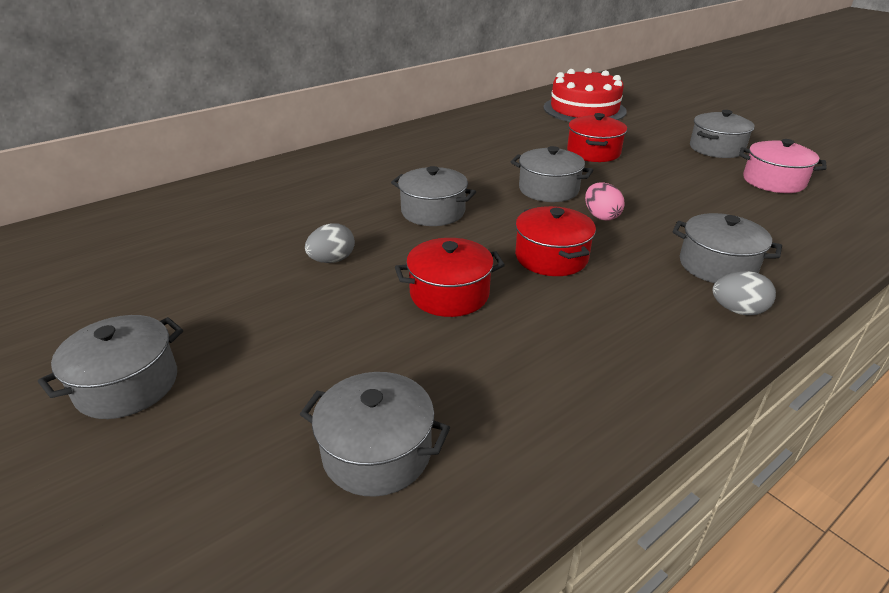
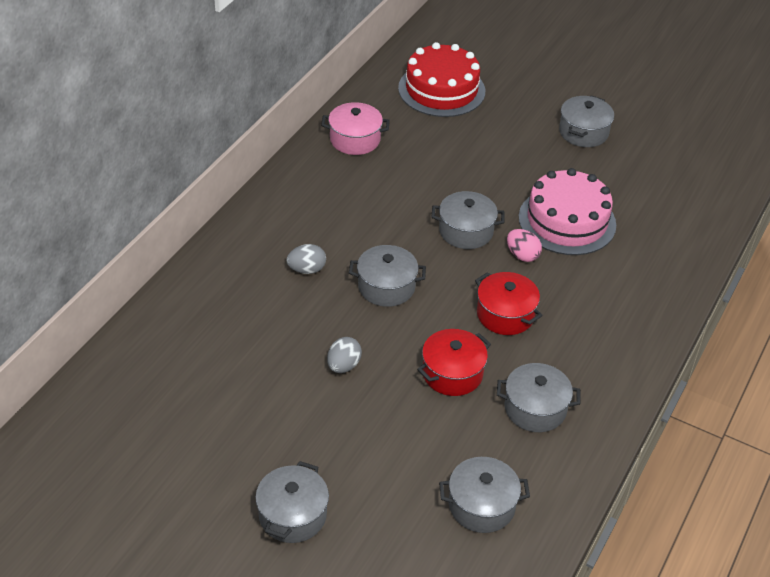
camera: 25 degrees left, 10 degrees up
red pot [567,113,627,162] -> none
grey pot [672,213,782,283] -> grey pot moved to [497,363,580,432]
grey egg [712,271,776,315] -> grey egg moved to [287,244,326,274]
pink pot [739,139,827,193] -> pink pot moved to [321,102,390,155]
none -> pink cake [519,168,616,255]

